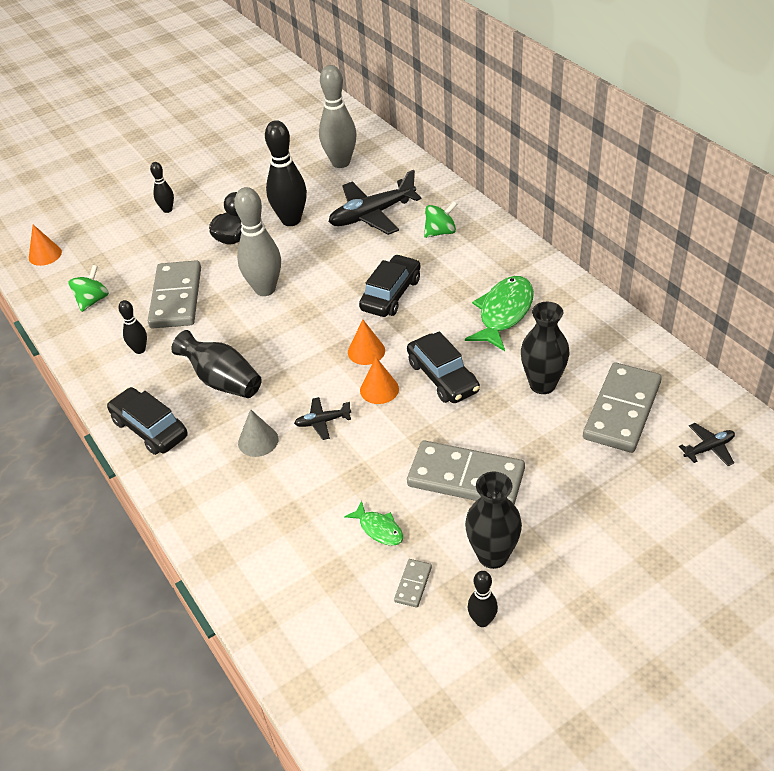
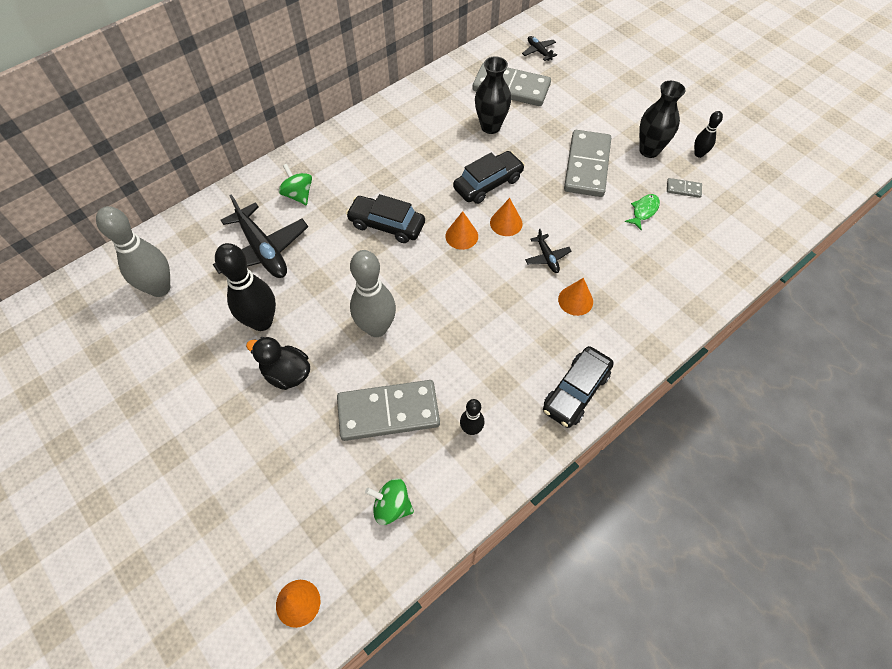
camera: 100 degrees left, 15 degrees up
black bowling pin [150,162,174,213] -> none
black vase [172,330,262,398] -> none
grey cone [238,409,279,457] -> orange cone [558,278,593,316]
green fish [465,276,534,351] -> none

